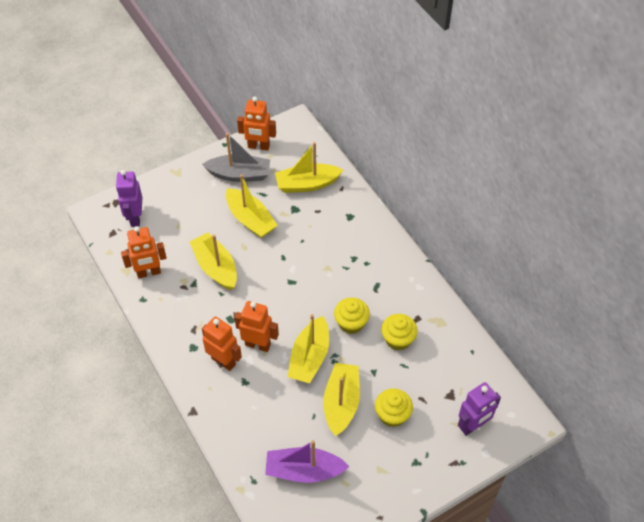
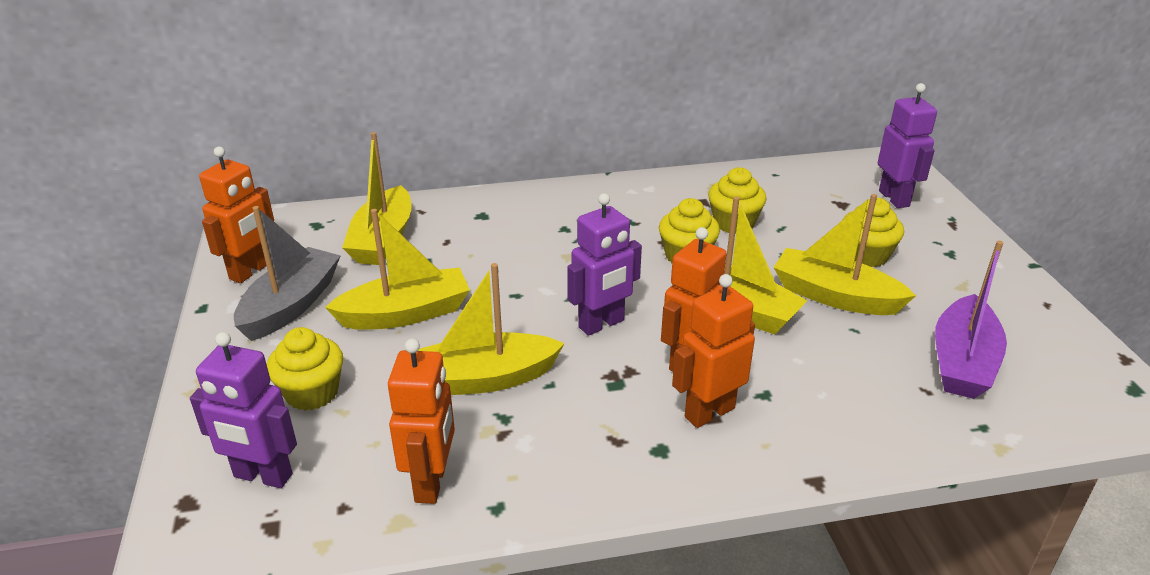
camera: 70 degrees left, 20 degrees down
none -> yellow cupcake [267,327,343,411]
none -> purple robot [567,193,642,336]

